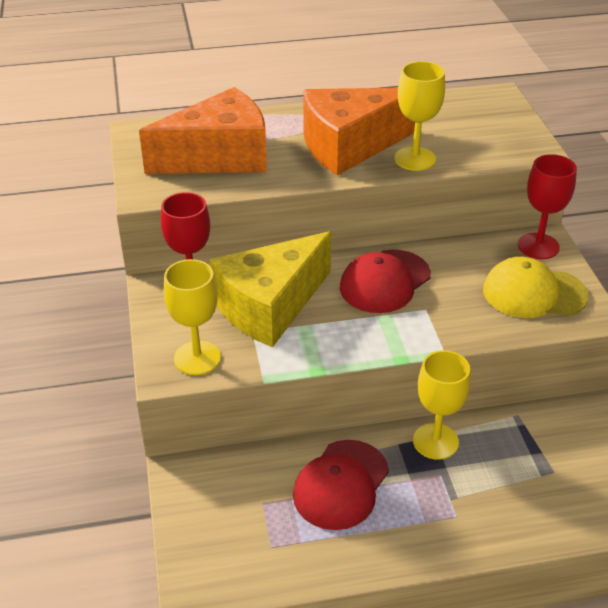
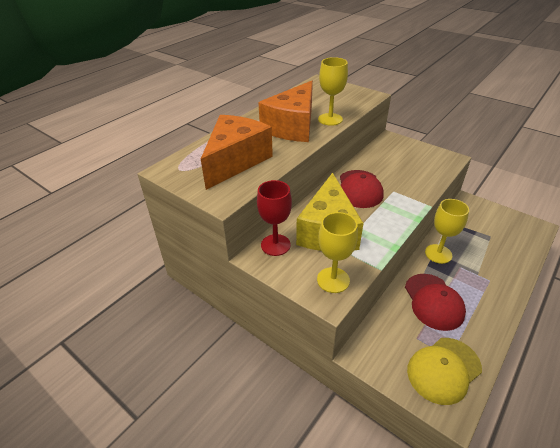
camera: 40 degrees left, 0 degrees up
yellow cap [483,257,588,318] -> yellow cap moved to [407,338,482,405]
red goblet [518,154,577,259] -> none

